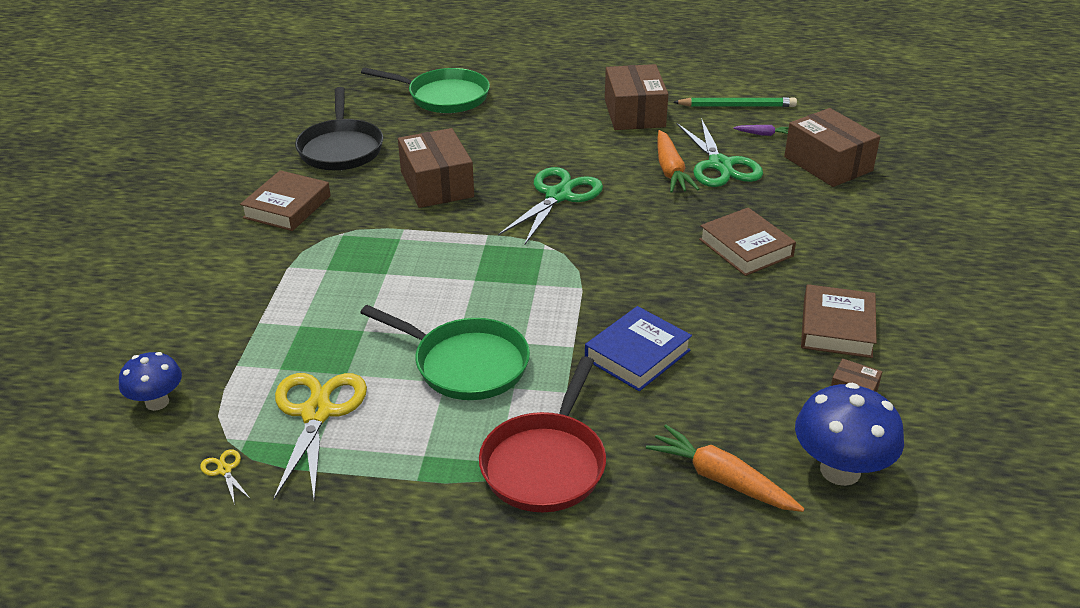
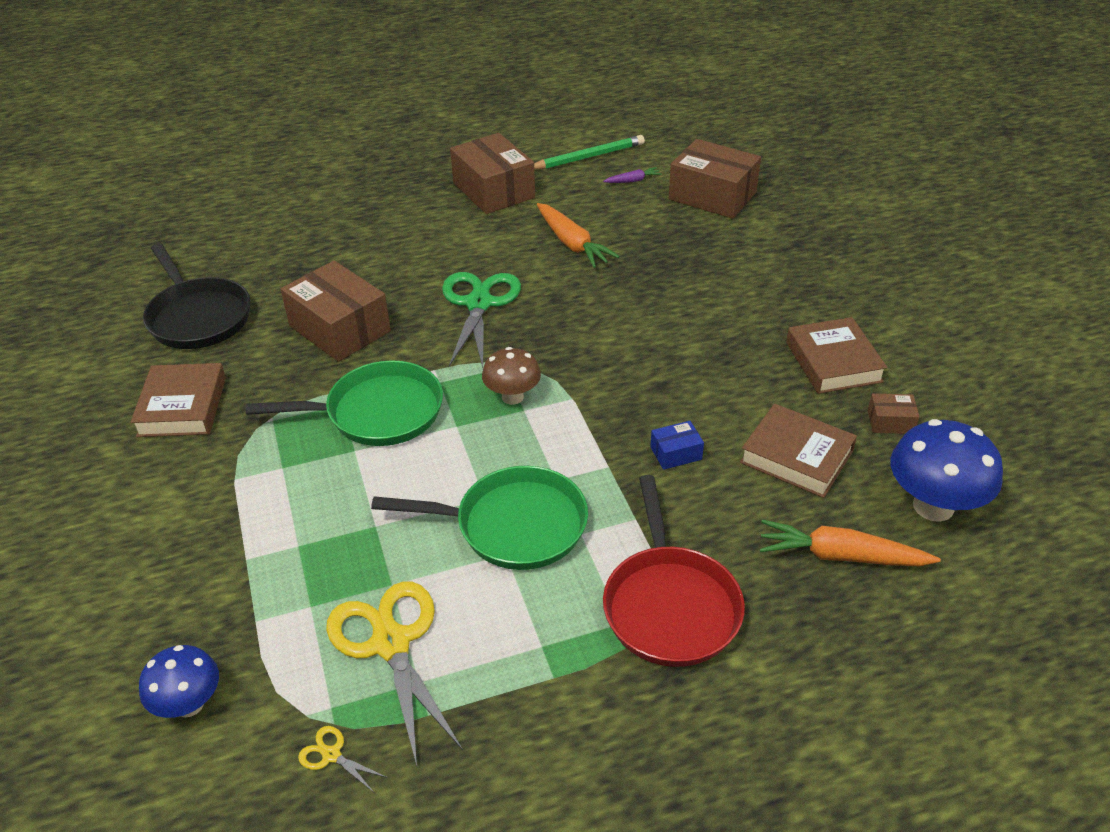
camera: 25 degrees left, 5 degrees up
green pan [361,67,490,113] -> green pan moved to [246,360,443,446]
blue book [585,306,692,391] -> blue box [650,421,704,470]
green scissors [677,118,763,187] -> none
brown book [699,207,796,276] -> brown book moved to [740,403,857,498]
none -> brown mushroom [482,347,541,405]

